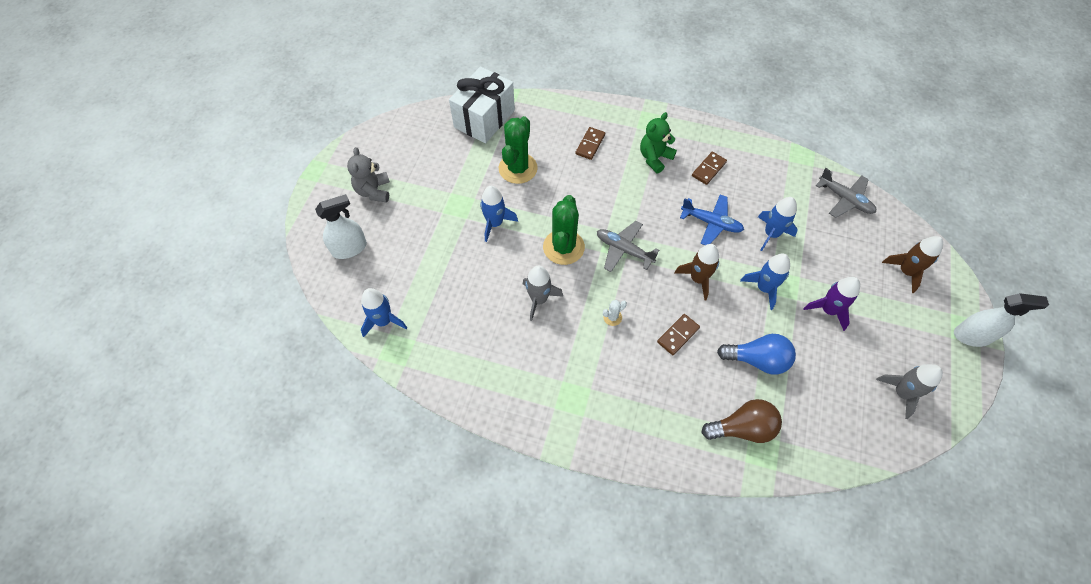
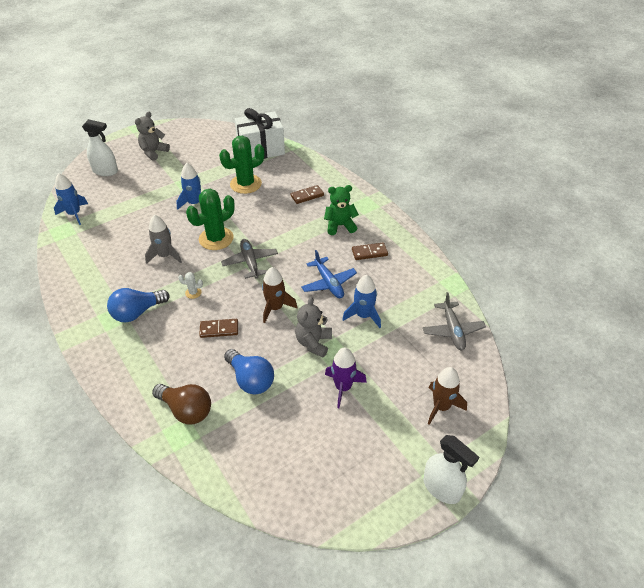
camera: 40 degrees right, 15 degrees down
blue rocket [740,254,790,310] -> grey teddy bear [295,297,332,358]
grey rocket [876,364,943,419] -> none
none -> blue light bulb [107,288,169,322]

